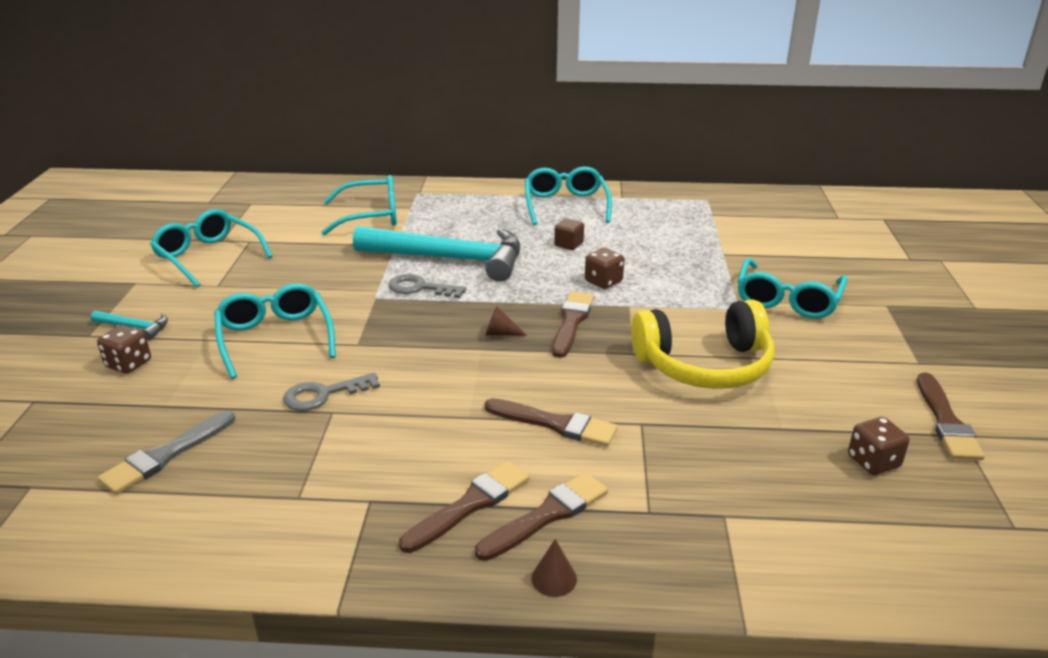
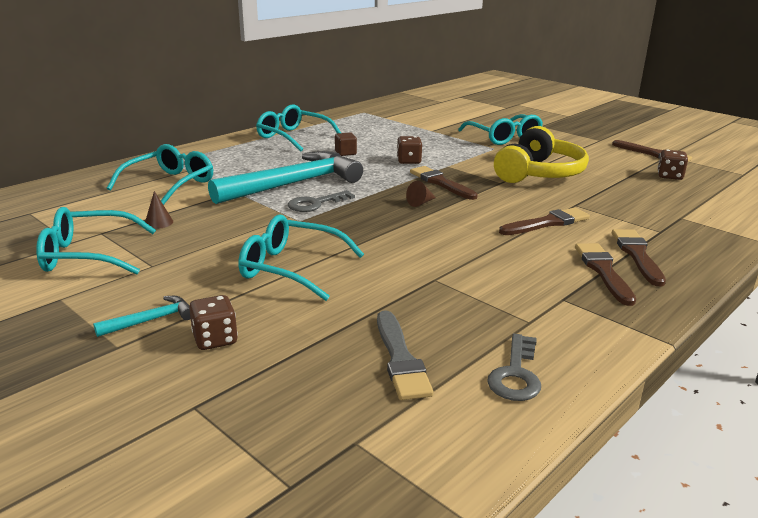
camera: 50 degrees left, 5 degrees down
grey key [283,373,380,411] -> grey key moved to [487,334,541,401]
brown cone [531,539,577,597] -> brown cone moved to [145,191,173,229]

